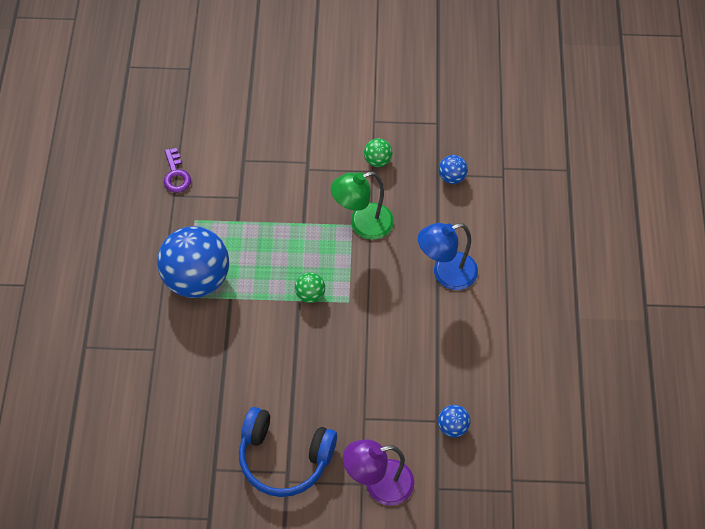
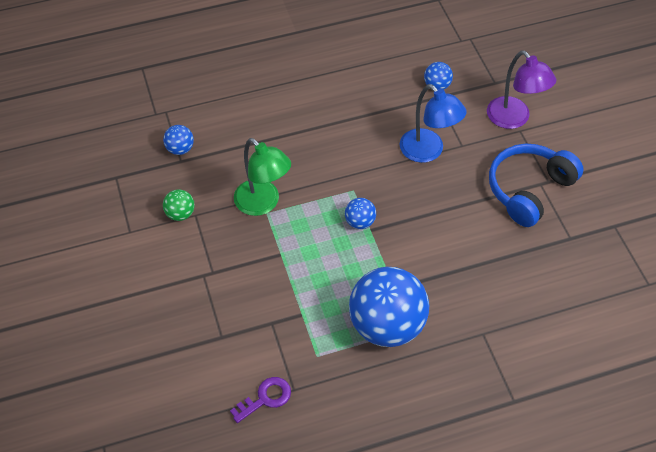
camera: 110 degrees left, 5 degrees down
blue headphones [239,407,337,497] -> blue headphones turned 135 degrees counterclockwise [489,144,584,227]
green ball [295,272,325,303] -> blue ball [345,198,376,229]
blue lamp [418,223,478,290] -> blue lamp moved to [400,84,467,163]

